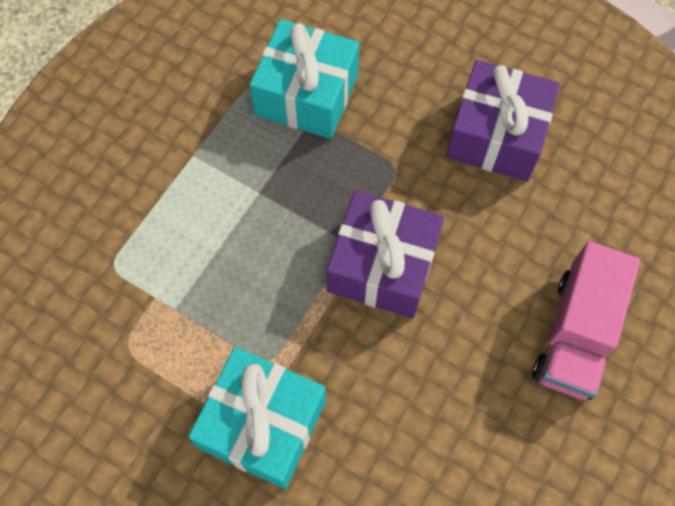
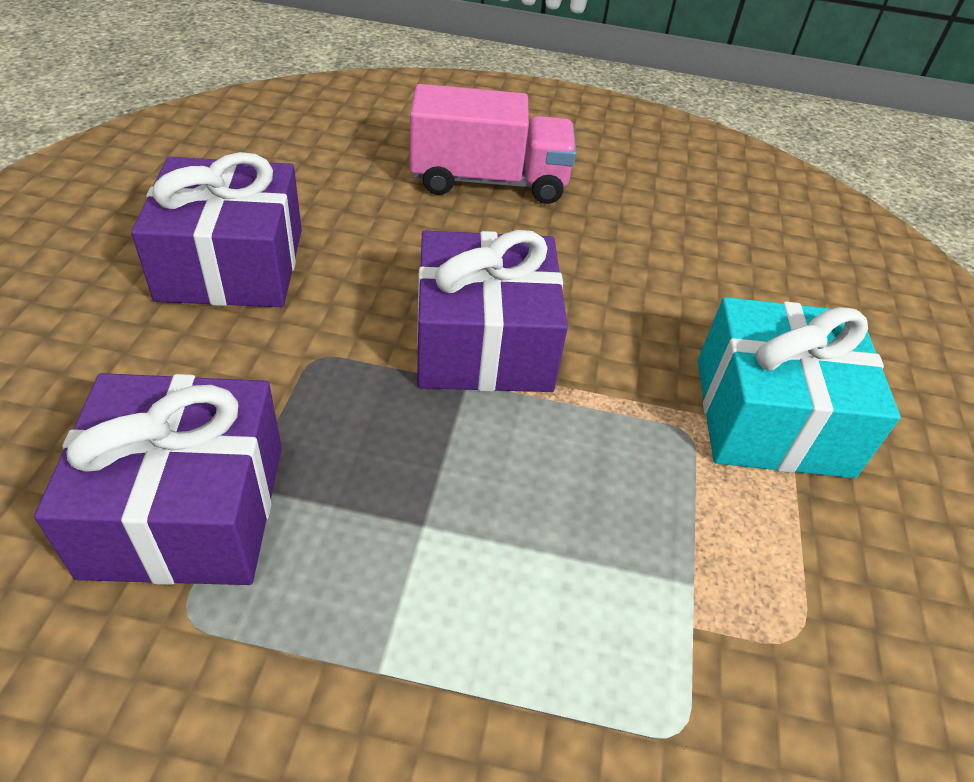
camera: 115 degrees left, 20 degrees down
turquoise gift [249,19,359,139] -> purple gift [34,373,282,585]

